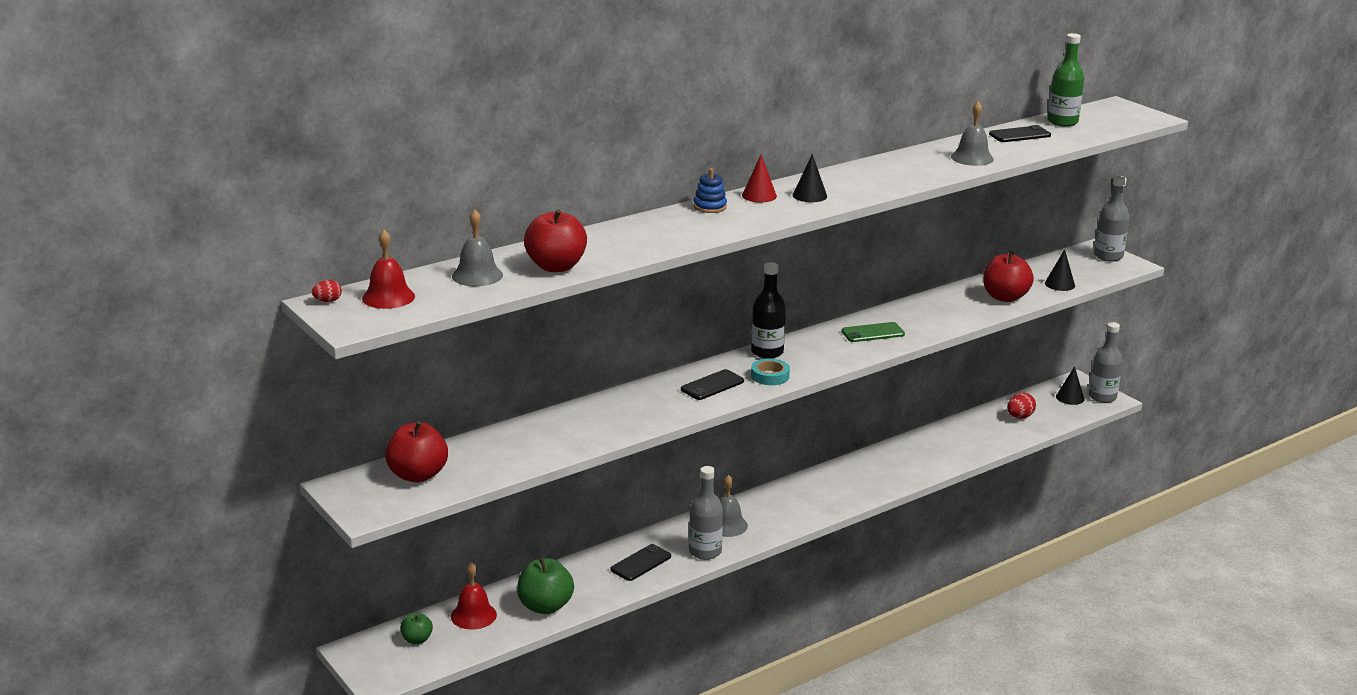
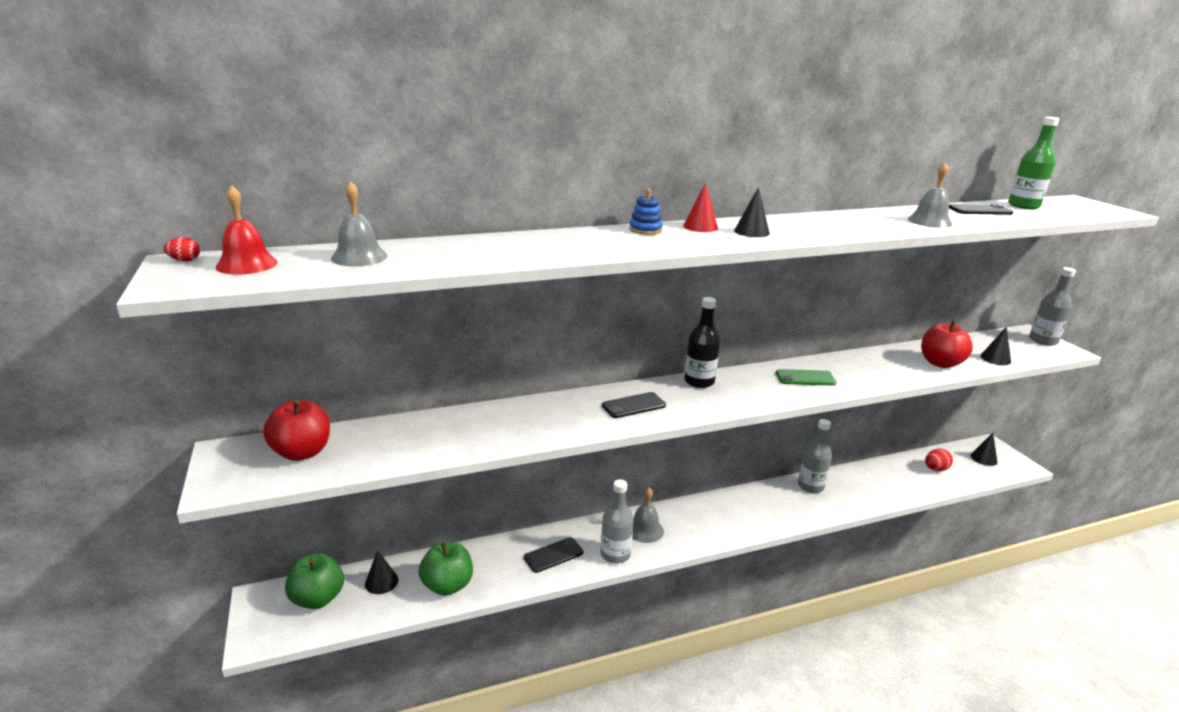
camera: 15 degrees right, 0 degrees up
green apple [400,613,433,644] -> green apple [285,553,344,609], size x1.83
red bell [451,562,497,630] -> black cone [365,550,398,594]
red apple [524,209,587,272] -> none
turquoise tape [751,358,790,385] -> none
grey bottle [1089,322,1123,403] -> grey bottle moved to [798,419,832,493]

